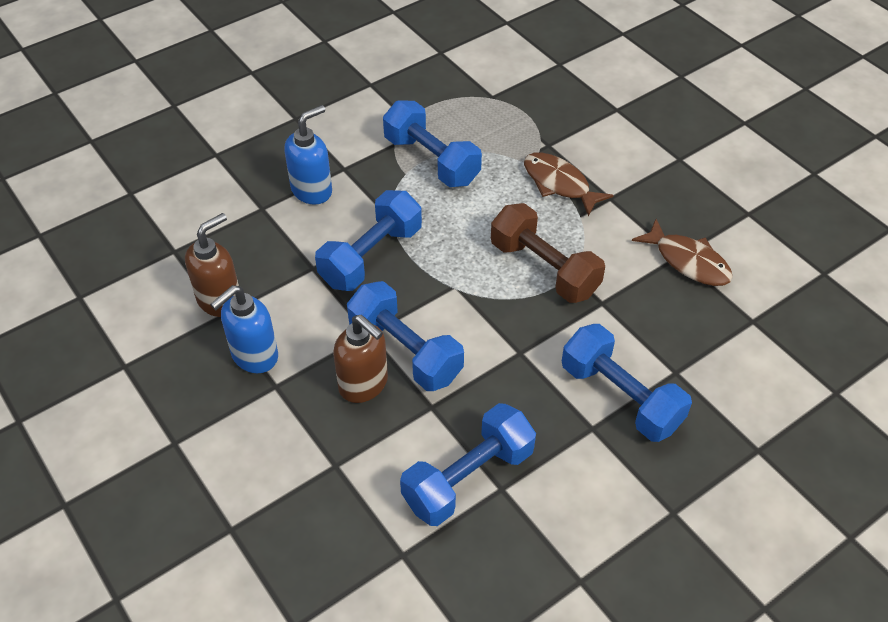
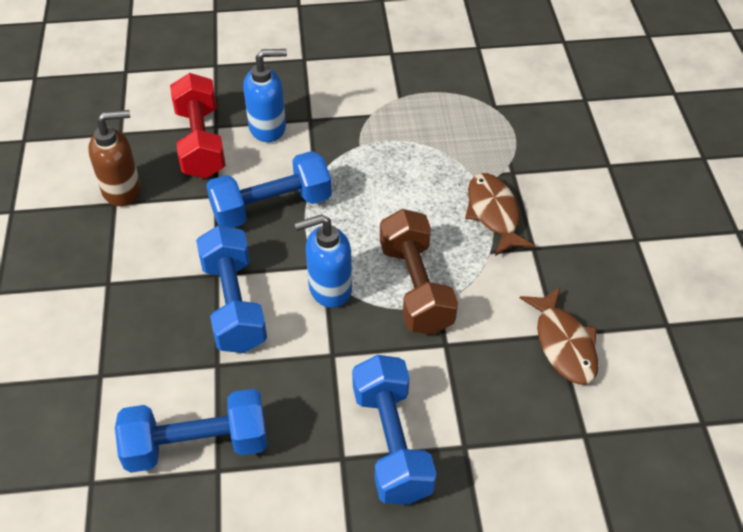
camera: 30 degrees right, 0 degrees up
blue soap dispenser [210,285,278,373] -> blue soap dispenser moved to [294,214,352,308]
brown soap dispenser [333,315,388,403] -> none
blue dumbbell [383,101,482,187] -> none
none -> red dumbbell [170,73,226,179]

